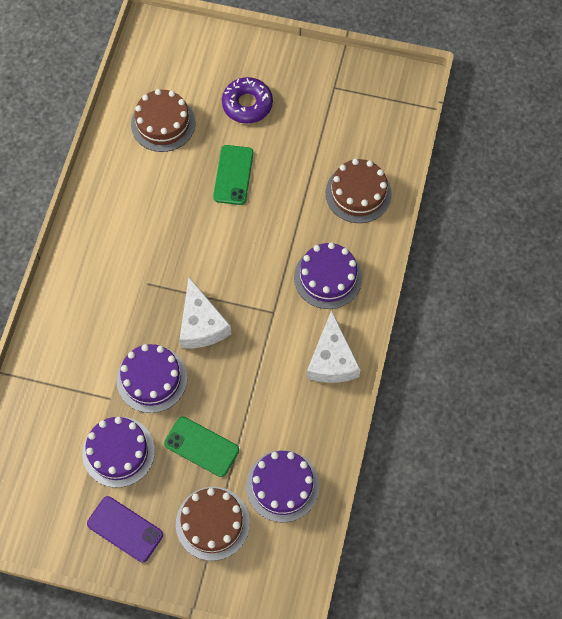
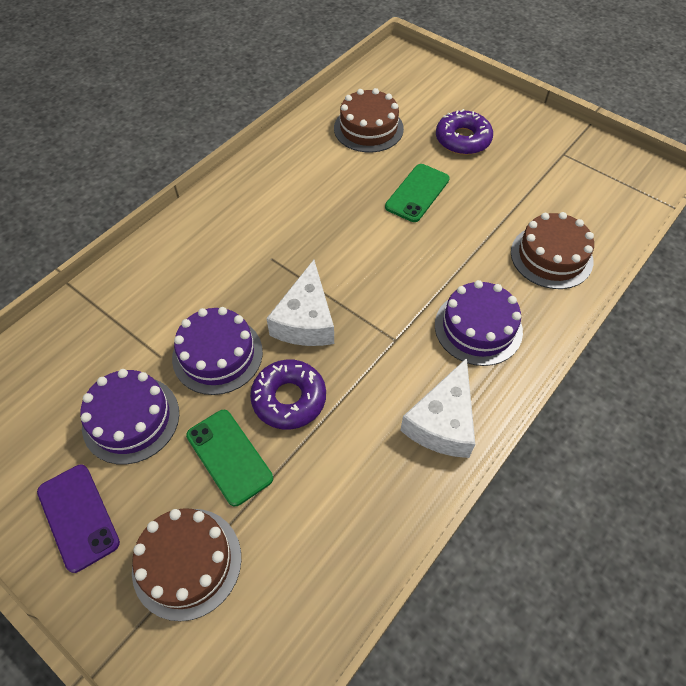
camera: 25 degrees right, 10 degrees down
purple cake [246,450,319,522] -> none
none -> purple donut [250,359,326,430]

